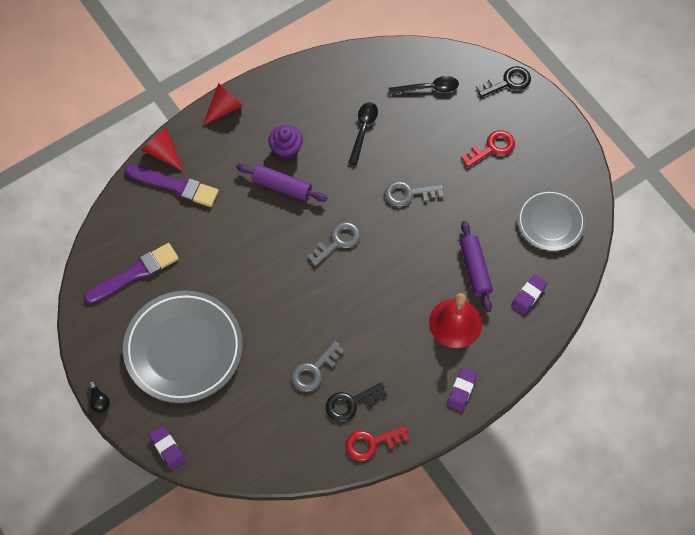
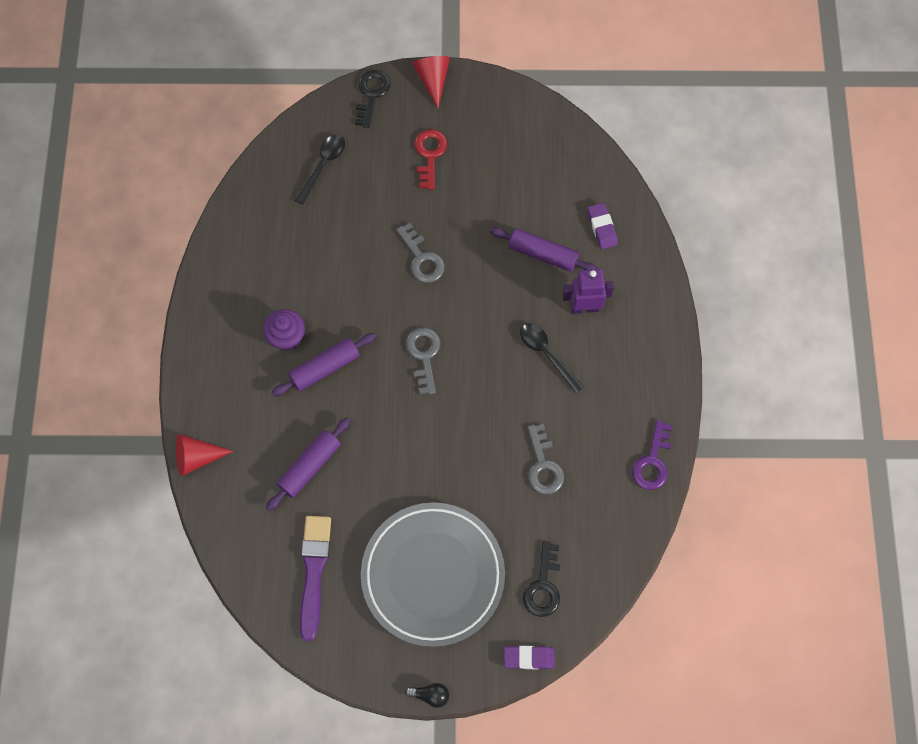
camera: 55 degrees left, 5 degrees up
purple brush [125,165,219,207] -> none
red cone [203,83,243,126] -> red cone moved to [412,56,450,108]
black key [326,382,387,422] -> black key moved to [523,541,560,617]
red key [345,426,409,461] -> purple key [632,420,672,490]
black spoon [348,102,378,165] -> black spoon moved to [520,323,584,393]
grey key [385,181,444,207] -> grey key turned 60 degrees counterclockwise [396,223,445,283]
red bell [429,293,482,348] -> purple robot [562,269,614,314]
purple eraser [447,367,478,411] -> none
grey plate [517,189,586,251] -> none
none -> purple rolling pin [266,417,351,511]

